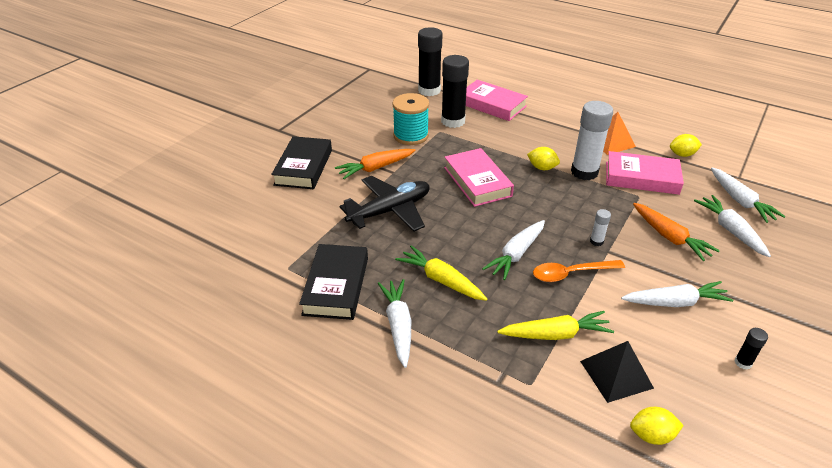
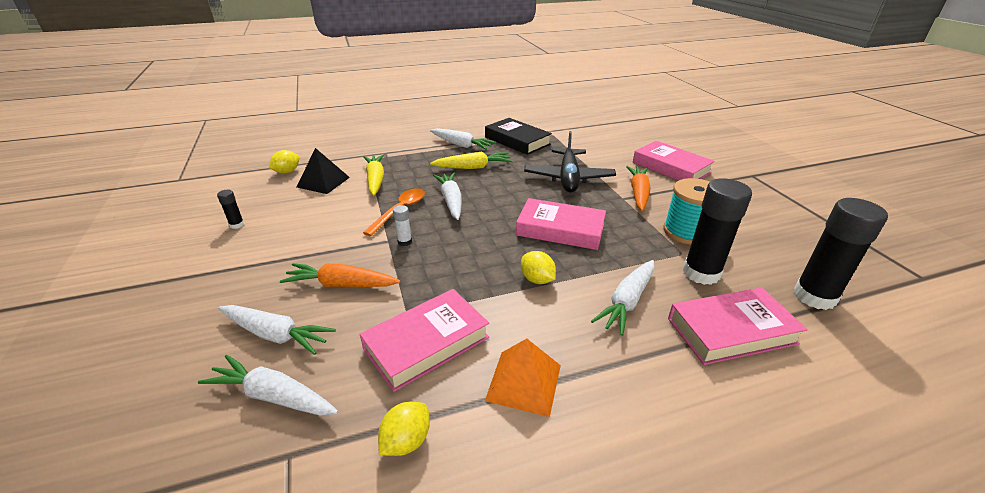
camera: 130 degrees right, 5 degrees down
black book [271,136,332,189] -> pink book [633,141,715,181]
yellow carrot [497,311,614,340] -> yellow carrot turned 135 degrees clockwise [363,154,384,196]
yellow lemon [527,147,560,170] -> yellow lemon turned 75 degrees clockwise [521,251,556,284]
white glue stick [571,101,613,180] -> none
white carrot [621,281,734,307] -> white carrot moved to [591,260,654,336]

